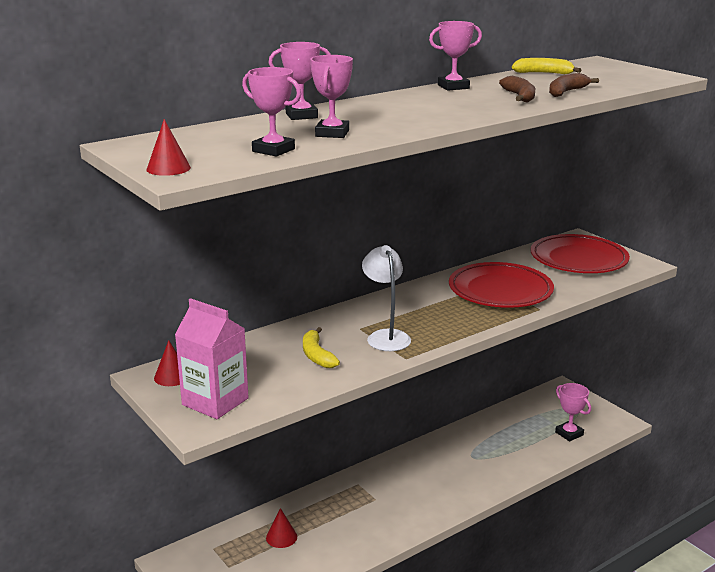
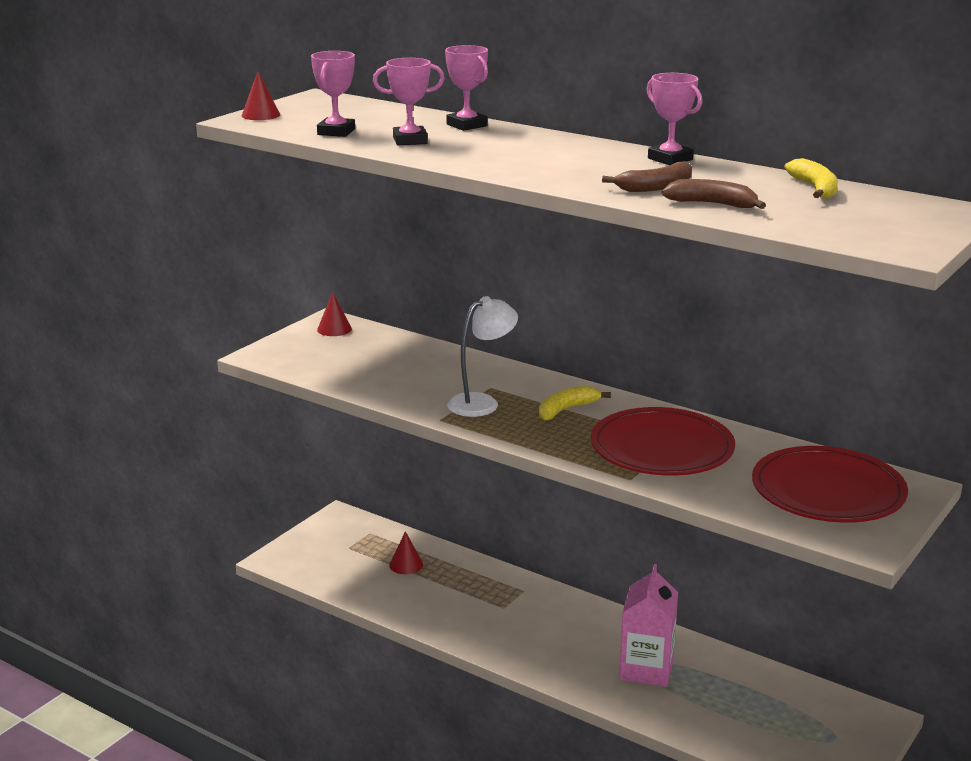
camera: 70 degrees right, 0 degrees up
pink carton [175,298,249,419] -> pink carton moved to [619,564,678,687]
yellow banana [303,327,340,368] -> yellow banana moved to [539,386,611,420]
pink trophy [555,383,591,441] -> none

